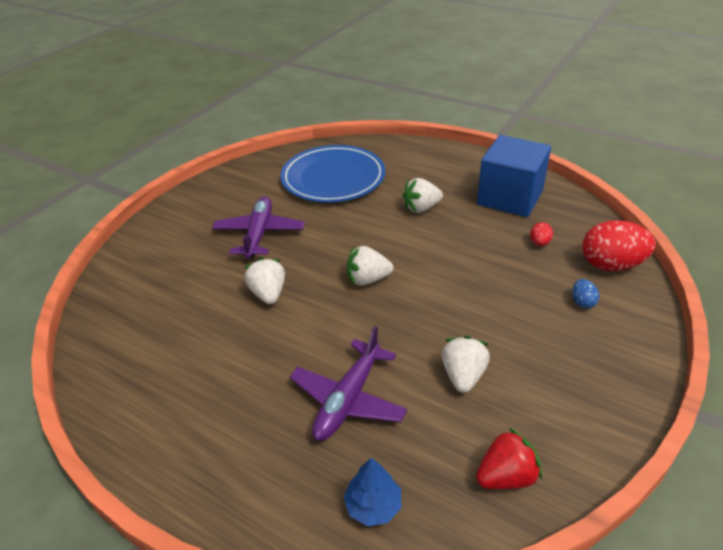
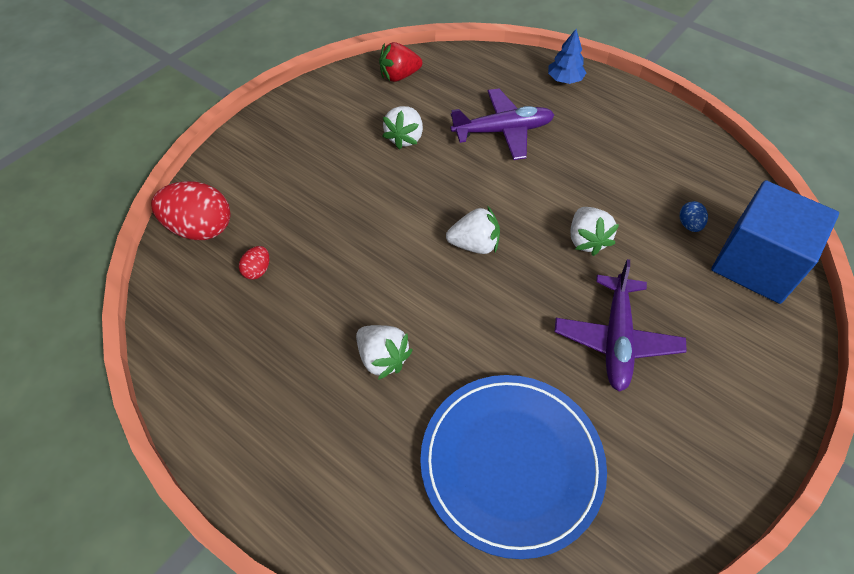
camera: 175 degrees left, 15 degrees up
purple plane [290,326,407,441] -> purple plane turned 45 degrees clockwise [450,89,554,160]
blue tree [343,458,401,526] -> blue tree moved to [548,29,586,84]
white strawberry [402,178,443,213] -> white strawberry turned 60 degrees clockwise [356,325,413,380]
blue cube [477,135,551,217] -> blue cube moved to [711,180,839,304]
blue egg [572,279,599,309] -> blue egg moved to [680,201,708,232]

